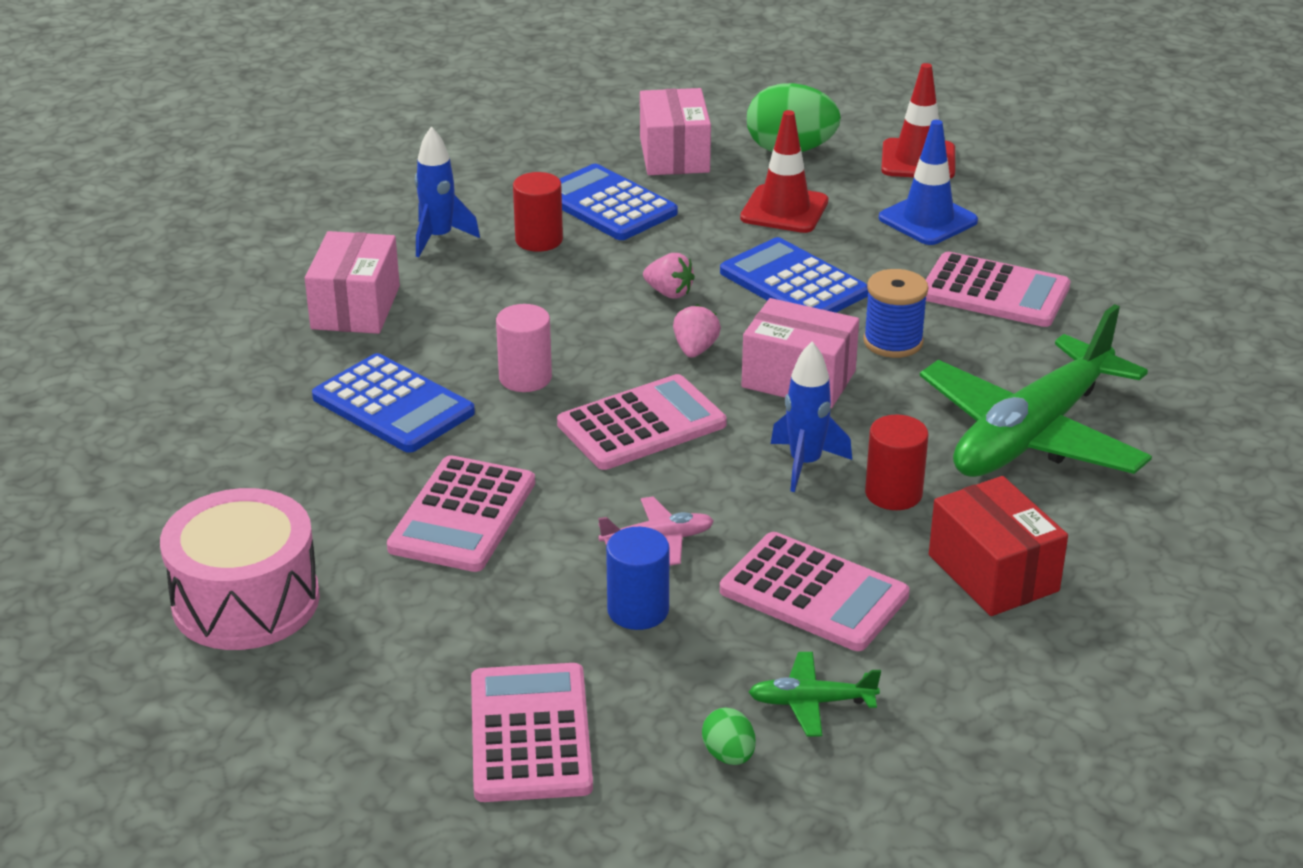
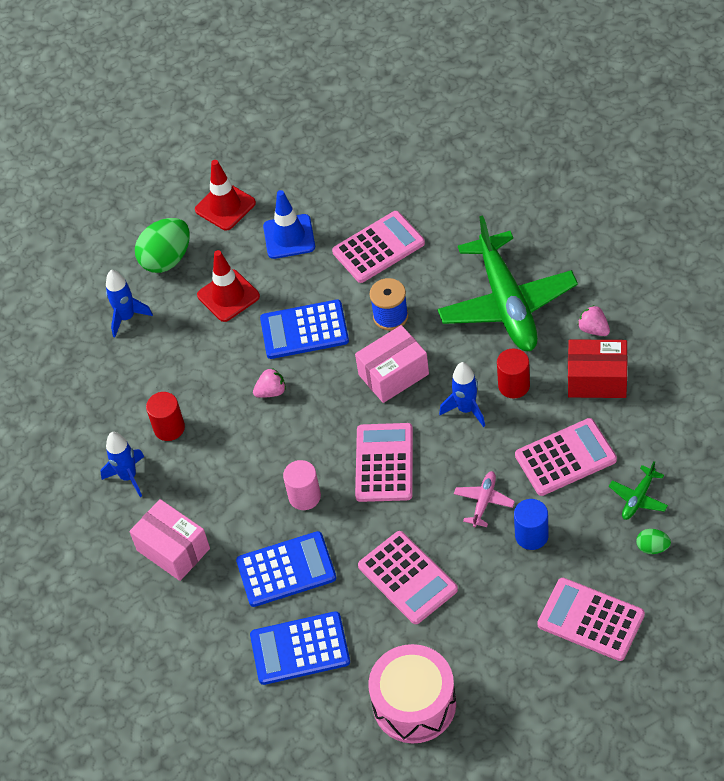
camera: 50 degrees left, 20 degrees up
blue calculator [560,164,678,240] -> blue calculator moved to [250,611,350,685]
pink box [640,88,711,175] -> blue rocket [106,270,153,337]
pink strawberry [673,304,721,358] -> pink strawberry moved to [578,305,610,336]

